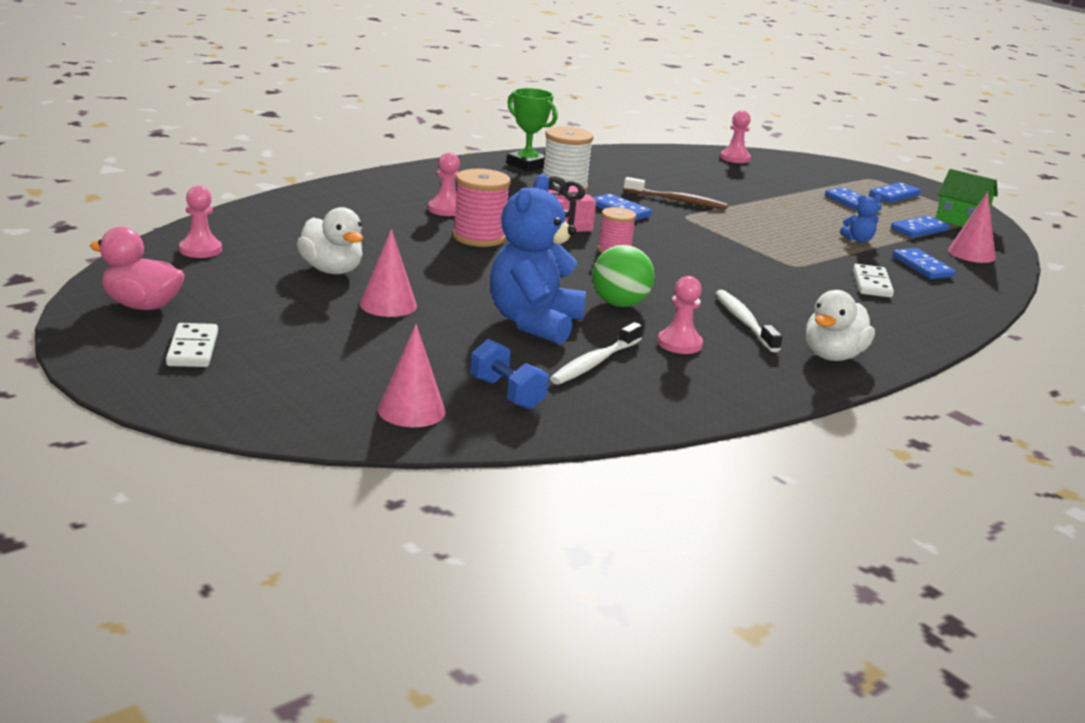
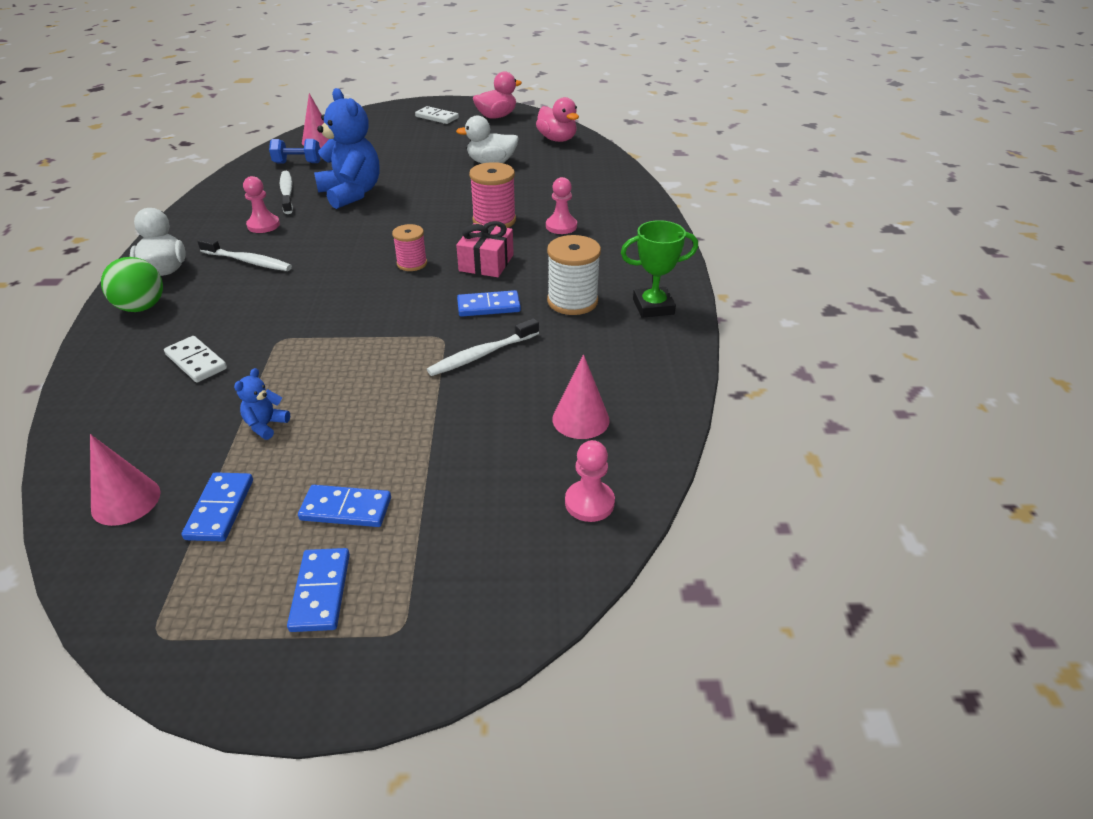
camera: 130 degrees right, 15 degrees up
pink pawn [179,186,222,258] -> pink duck [536,97,579,142]
pink cone [360,229,417,317] -> pink cone moved to [552,354,610,439]
green ball [592,245,654,307] -> green ball moved to [101,257,163,312]
brown toothbrush [624,177,728,210] -> white toothbrush [427,318,539,376]
blue domino [893,248,955,279] -> none
green house [936,169,998,227] -> none

